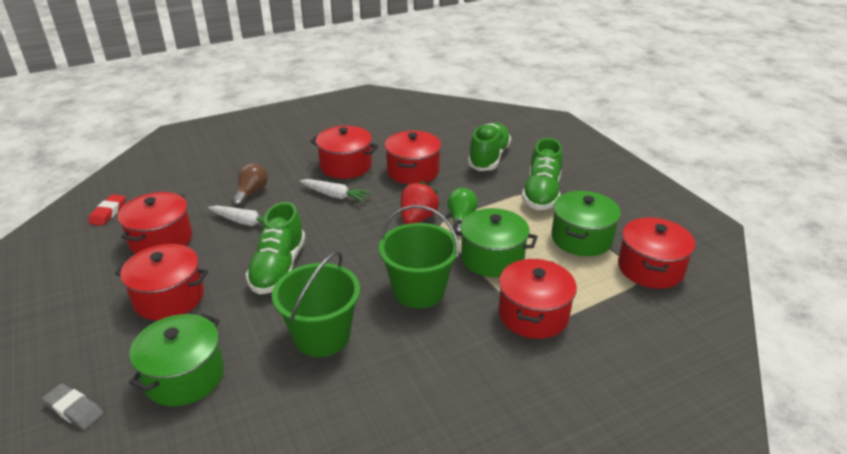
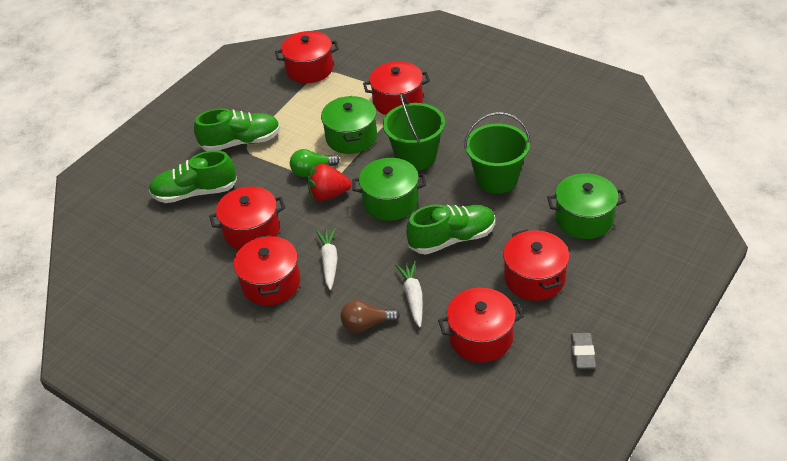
camera: 115 degrees left, 10 degrees up
grey eraser [42,383,104,430] -> grey eraser moved to [571,333,596,368]
red eraser [88,194,126,226] -> none
green pot [551,191,621,256] -> green pot moved to [352,158,426,221]

